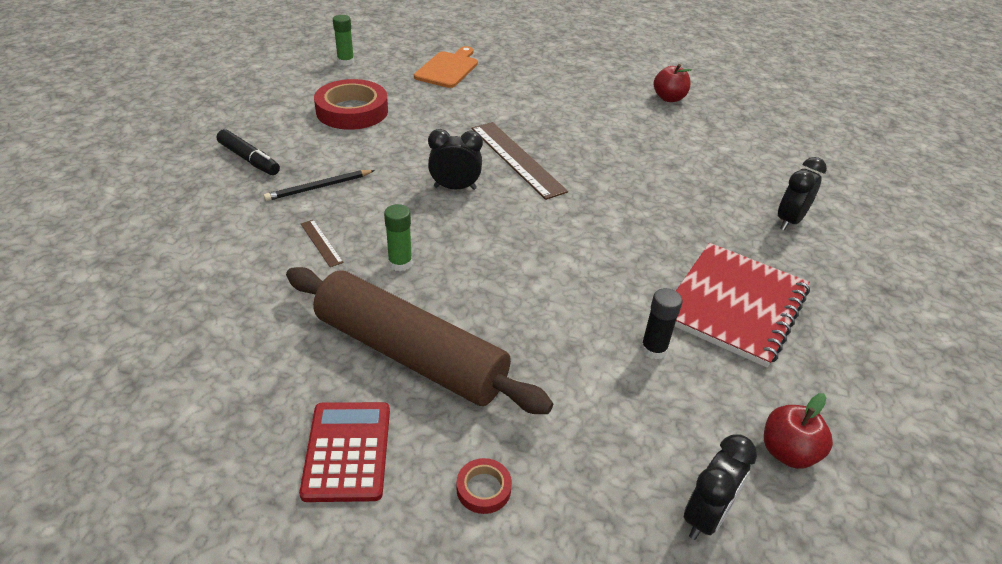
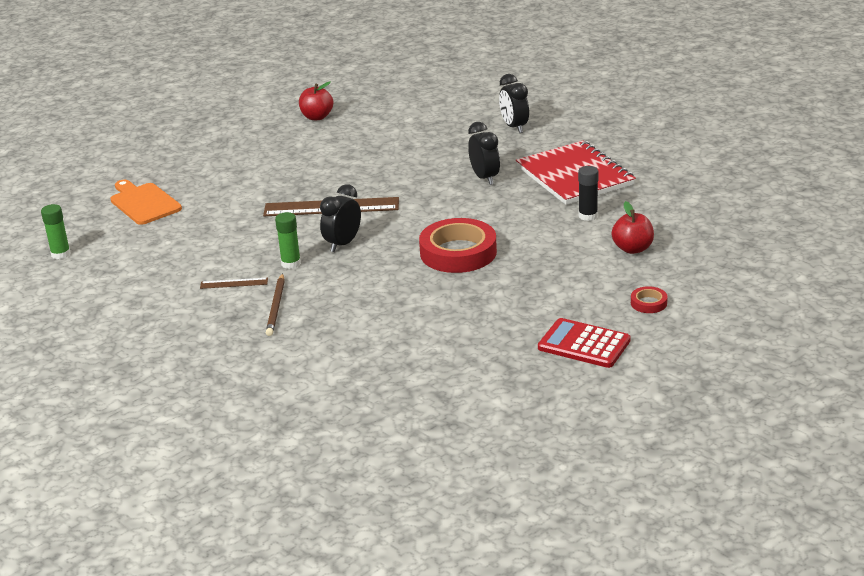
camera: 55 degrees left, 10 degrees down
black marker [217,129,280,175] -> none
black pencil [264,170,375,201] -> brown pencil [266,273,285,336]
brown rolling pin [286,267,553,414] -> none
brown ruler [301,220,344,267] -> brown ruler moved to [200,278,268,289]
red tape [314,79,388,130] -> red tape moved to [419,218,497,273]
green glue stick [384,204,412,271] -> green glue stick moved to [275,212,301,269]
black clock [684,434,757,540] -> black clock moved to [468,122,500,185]
red apple [764,393,833,469] -> red apple moved to [612,201,654,254]

